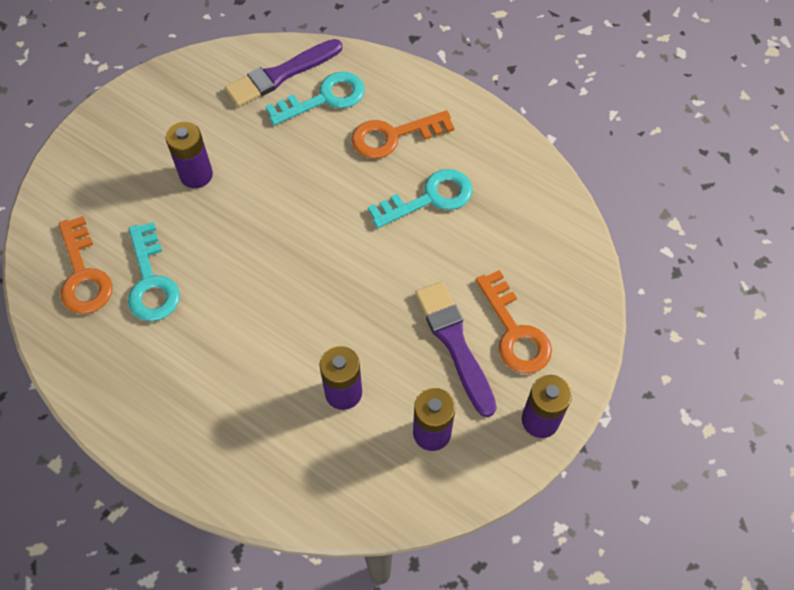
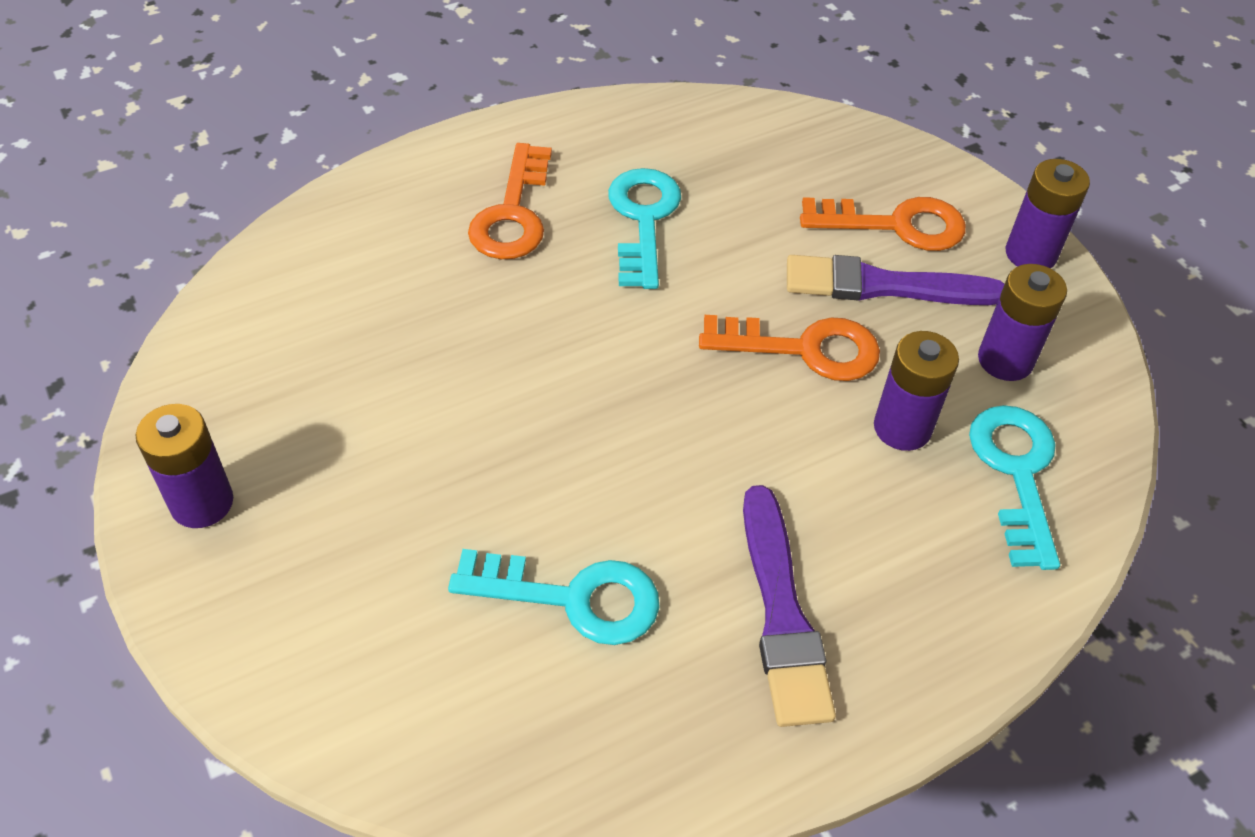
camera: 65 degrees left, 10 degrees down
orange key [58,216,113,314] -> orange key moved to [699,315,880,381]
purple battery [165,122,213,188] -> purple battery moved to [136,404,233,528]
purple brush [225,39,342,107] -> purple brush moved to [743,485,836,727]
turquoise key [265,72,365,125] -> turquoise key moved to [969,405,1060,570]

